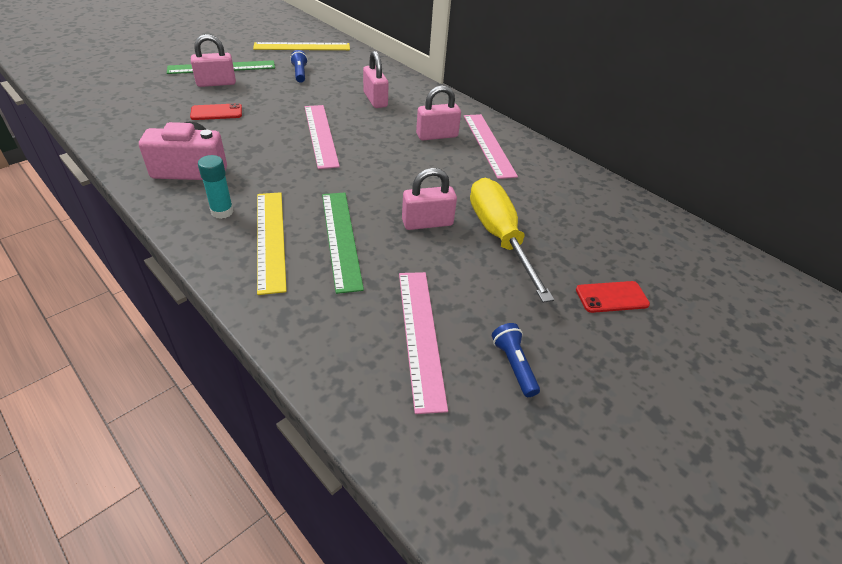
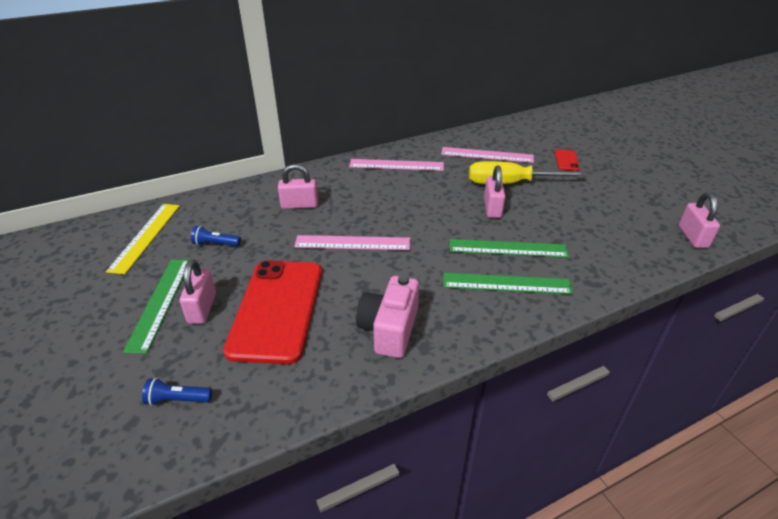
camera: 70 degrees left, 5 degrees down
red phone [190,103,242,120] -> red phone [223,260,322,364], size x2.44
turquoise glue stick [198,155,234,219] -> none
yellow ruler [257,192,287,295] -> green ruler [443,273,573,294]
pink ruler [399,272,448,414] -> pink ruler moved to [441,147,534,163]
pink padlock [416,85,461,140] -> pink padlock moved to [679,192,720,248]
blue flashlight [492,323,540,397] -> blue flashlight moved to [142,378,212,406]

